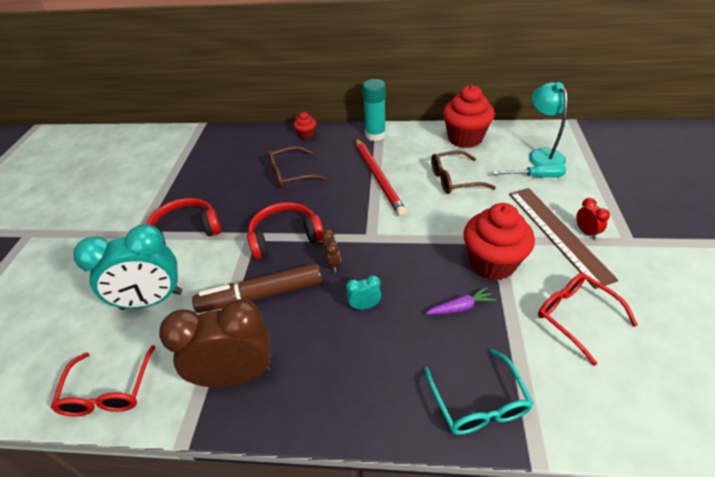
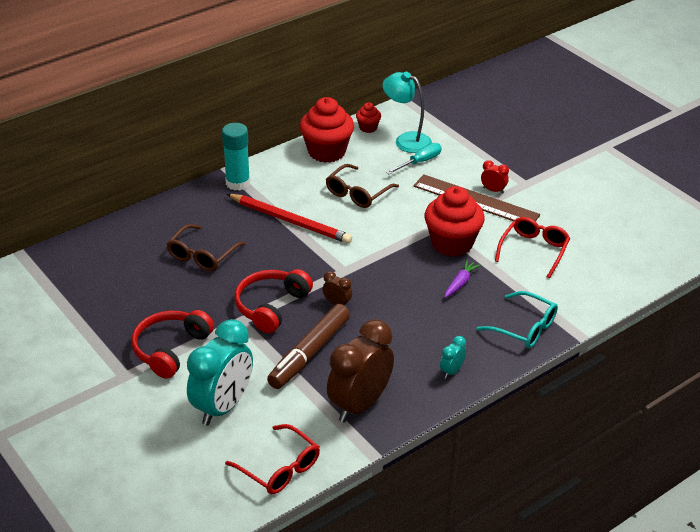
camera: 45 degrees left, 5 degrees down
red cupcake [294,112,316,140] -> red cupcake moved to [356,103,381,133]
turquoise clock [346,275,381,310] -> turquoise clock moved to [440,336,466,379]
red glasses [538,273,638,366] -> red glasses turned 105 degrees clockwise [495,217,570,278]

